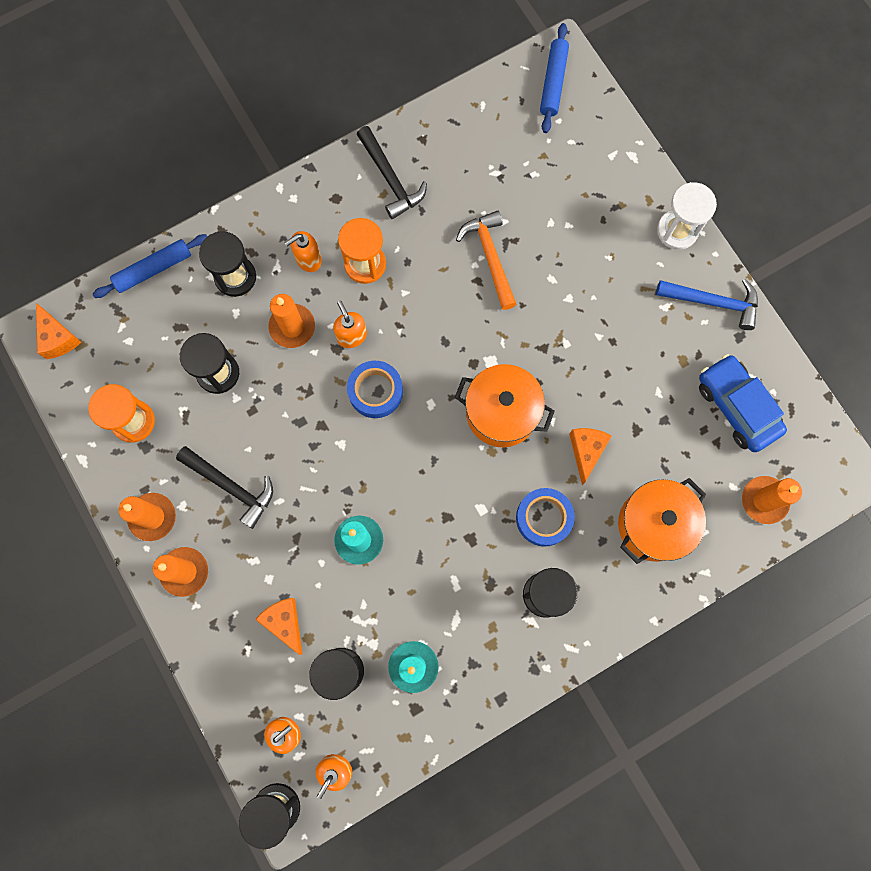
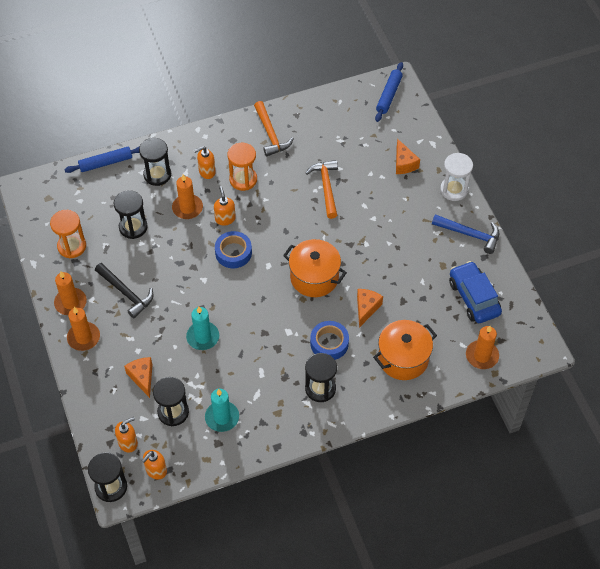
camera: 10 degrees right, 20 degrees down
orange cheese [36,303,81,359] -> orange cheese moved to [396,139,420,174]
black hammer [357,126,427,219] -> orange hammer [254,101,294,157]

